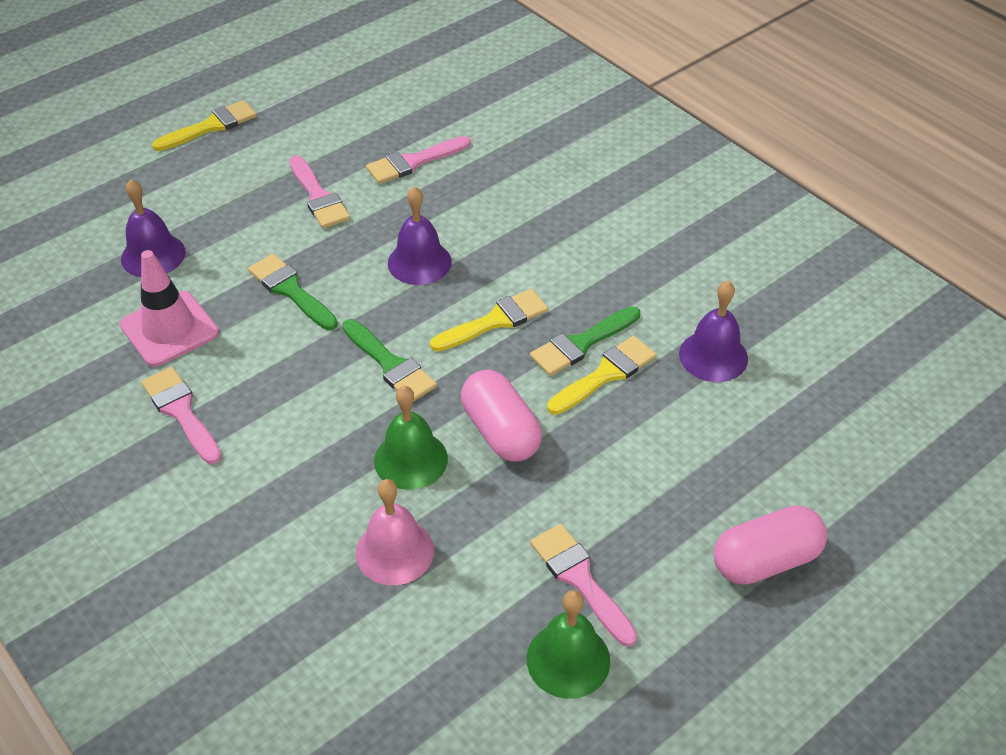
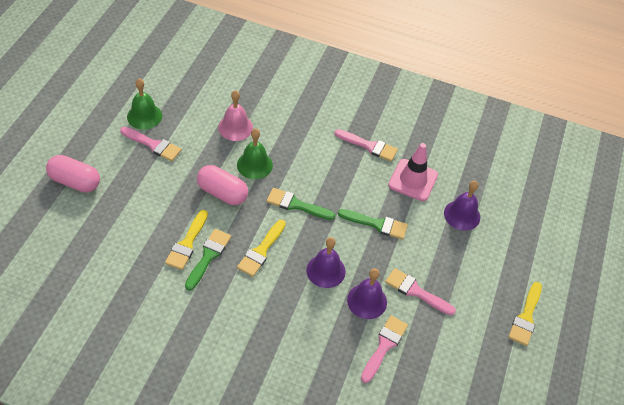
camera: 145 degrees right, 5 degrees up
purple bell [679,281,748,382] -> purple bell moved to [347,268,387,319]
pink capsule [714,505,827,585] -> pink capsule turned 75 degrees clockwise [46,155,100,192]

